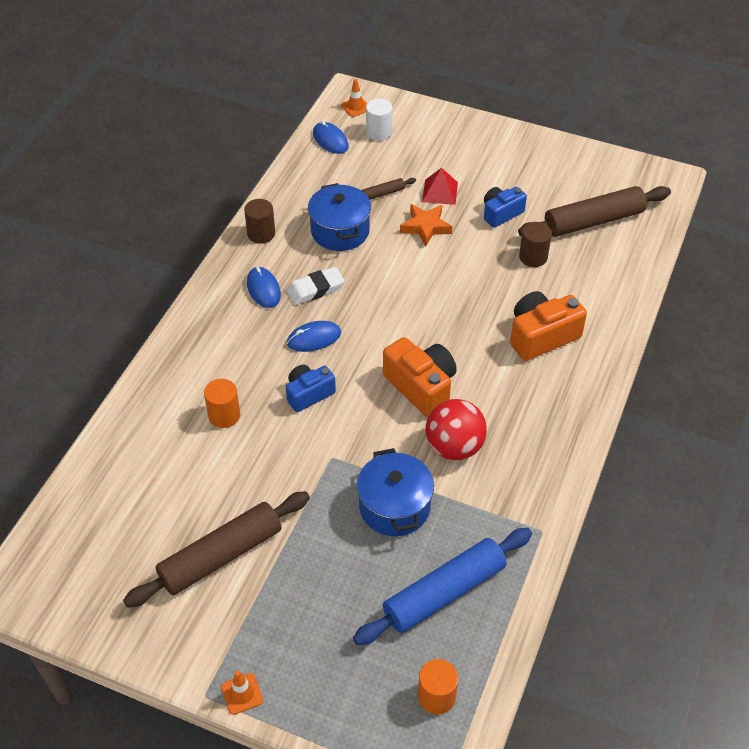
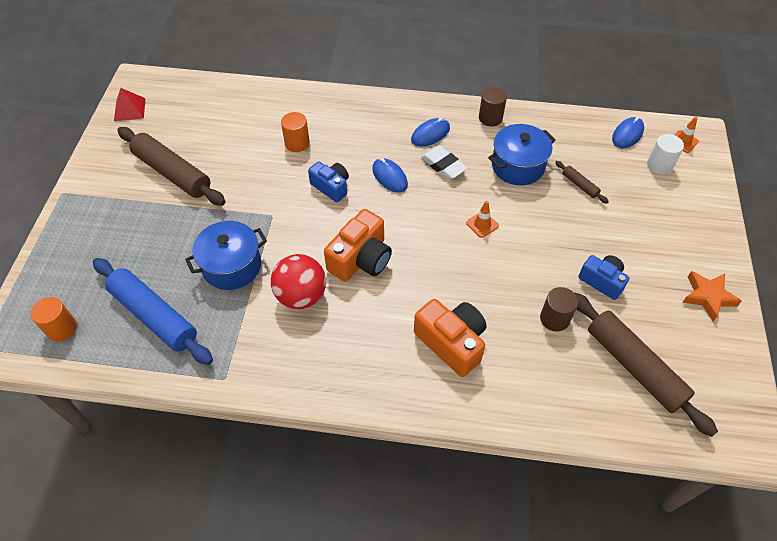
camera: 75 degrees right, 5 degrees up
orange traffic cone [221,671,263,715] -> orange traffic cone moved to [466,201,499,238]
orange star [400,204,452,246] -> orange star moved to [682,271,742,321]
red pyramid [422,168,458,205] -> red pyramid moved to [114,88,145,121]

